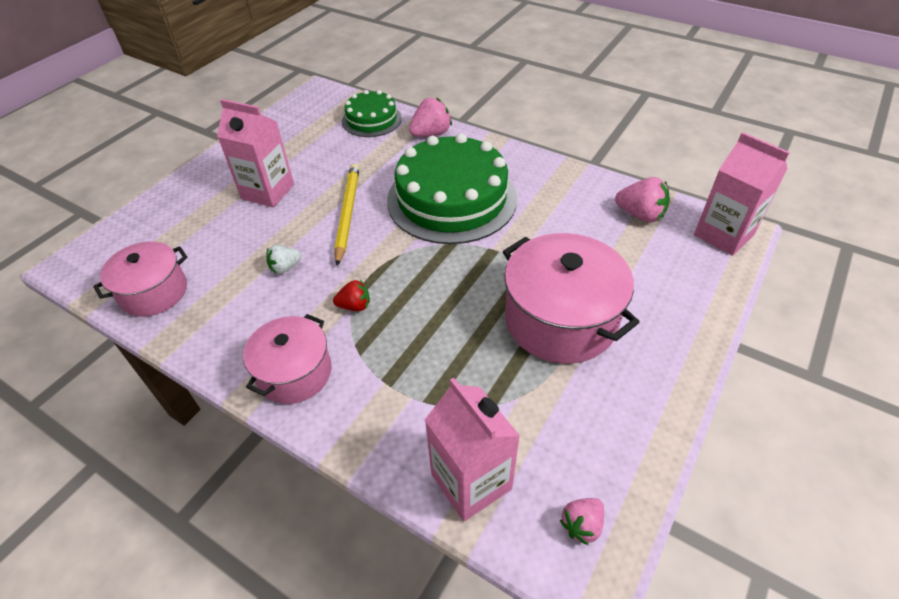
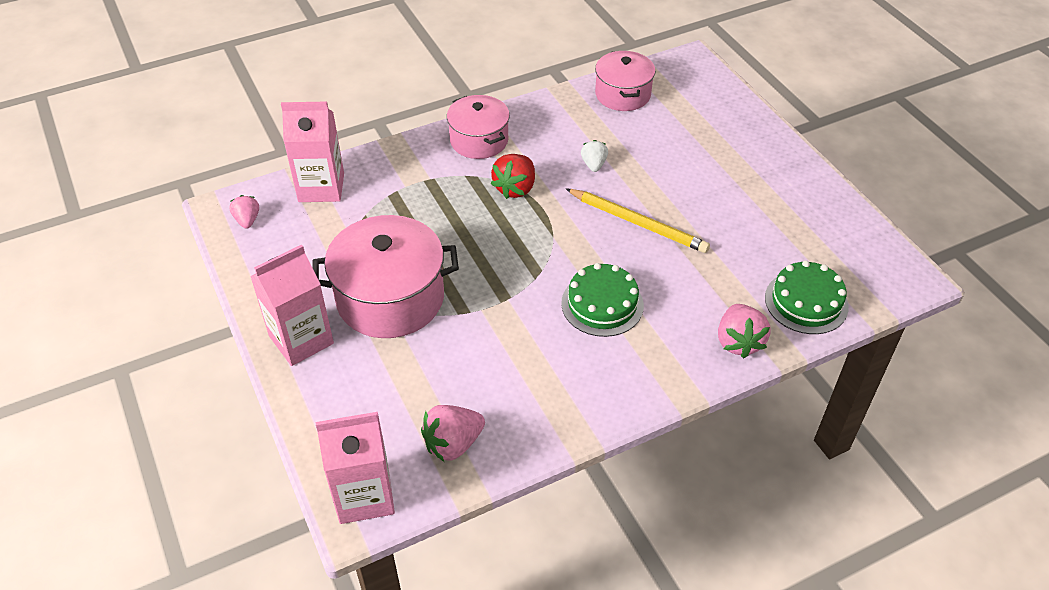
camera: 120 degrees right, 0 degrees up
pink carton [217,99,294,207] -> pink carton moved to [250,244,334,366]
red strawberry [333,280,370,311] -> red strawberry [491,154,535,199], size x1.59
green cake [387,133,517,244] -> green cake [561,263,644,337], size x0.54

